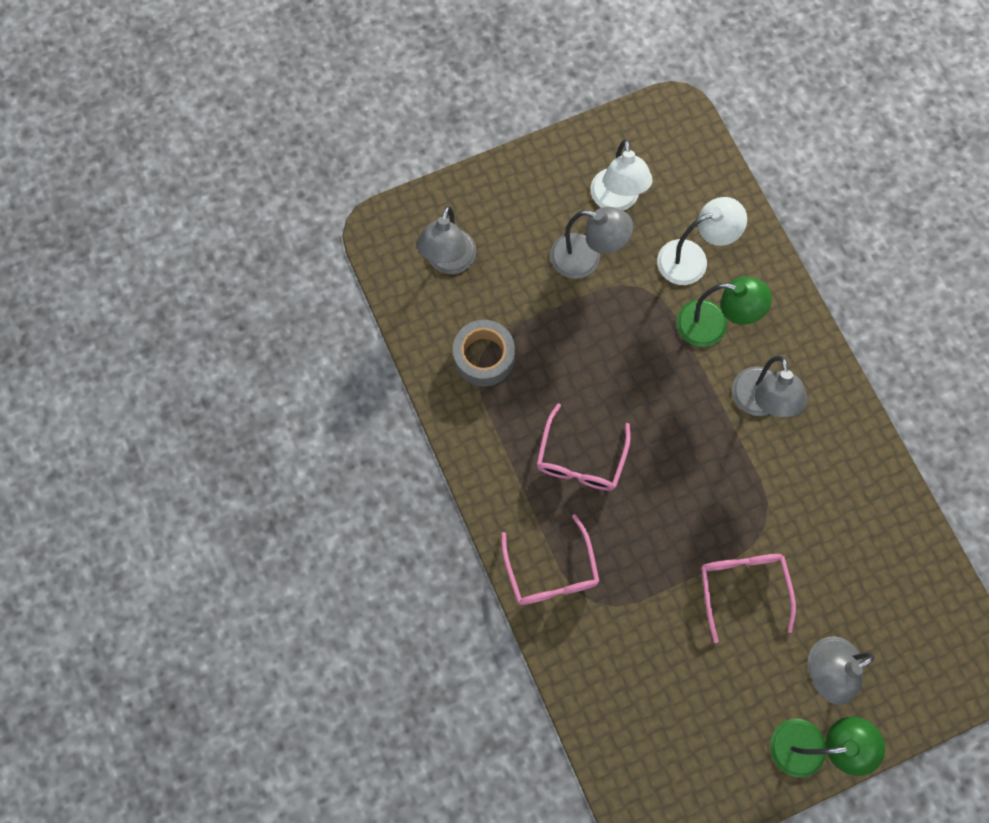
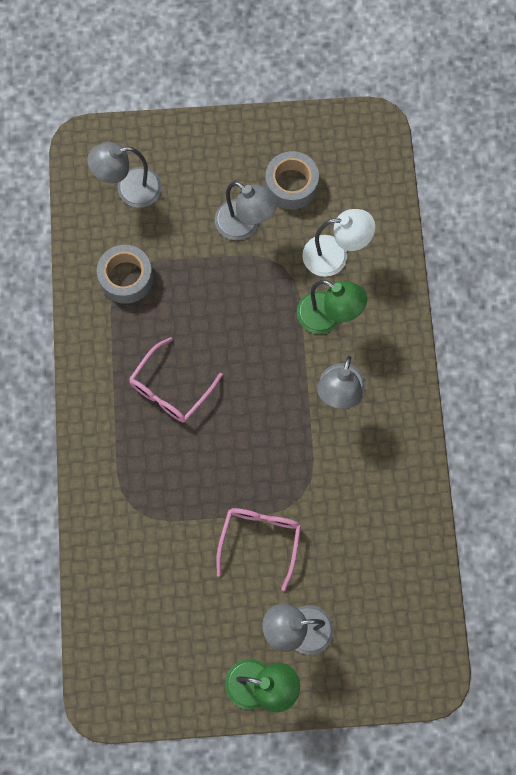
camera: 20 degrees right, 0 degrees up
grey lamp [417,206,476,274] -> grey lamp turned 45 degrees clockwise [87,142,162,208]
pink glasses [501,514,600,605] -> none
white lamp [591,140,653,211] -> grey tape [265,151,319,210]

